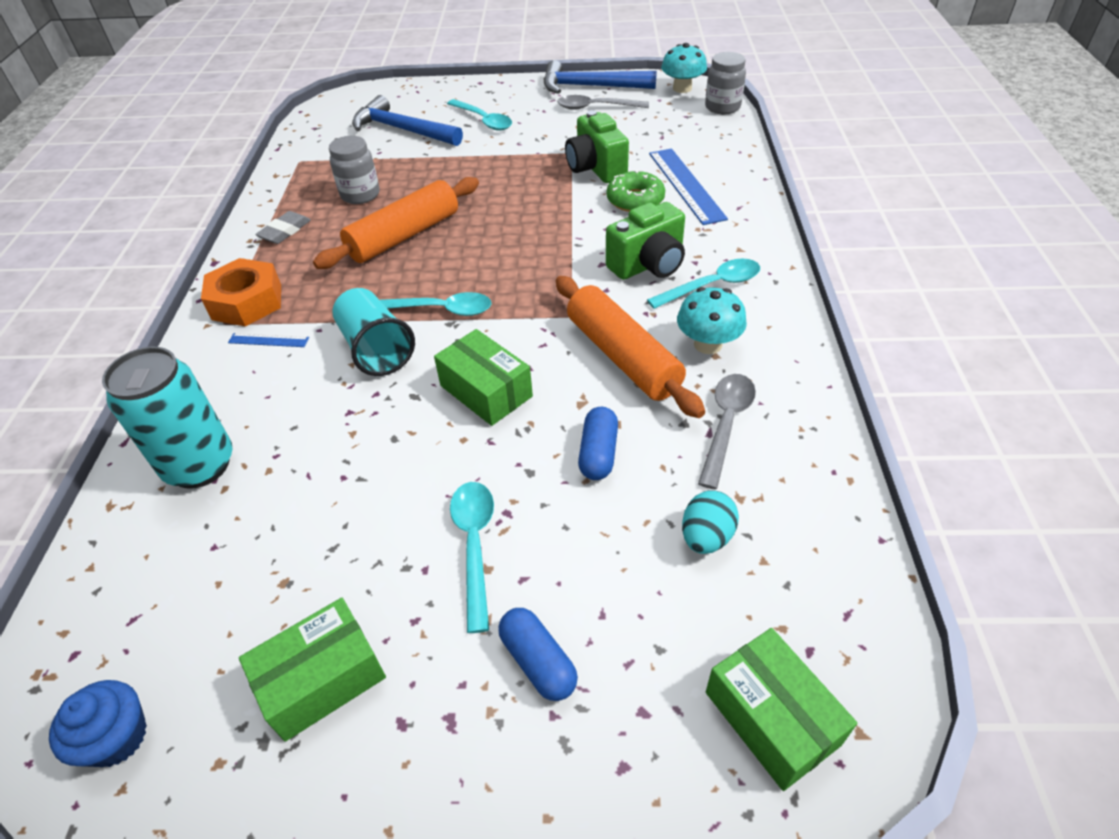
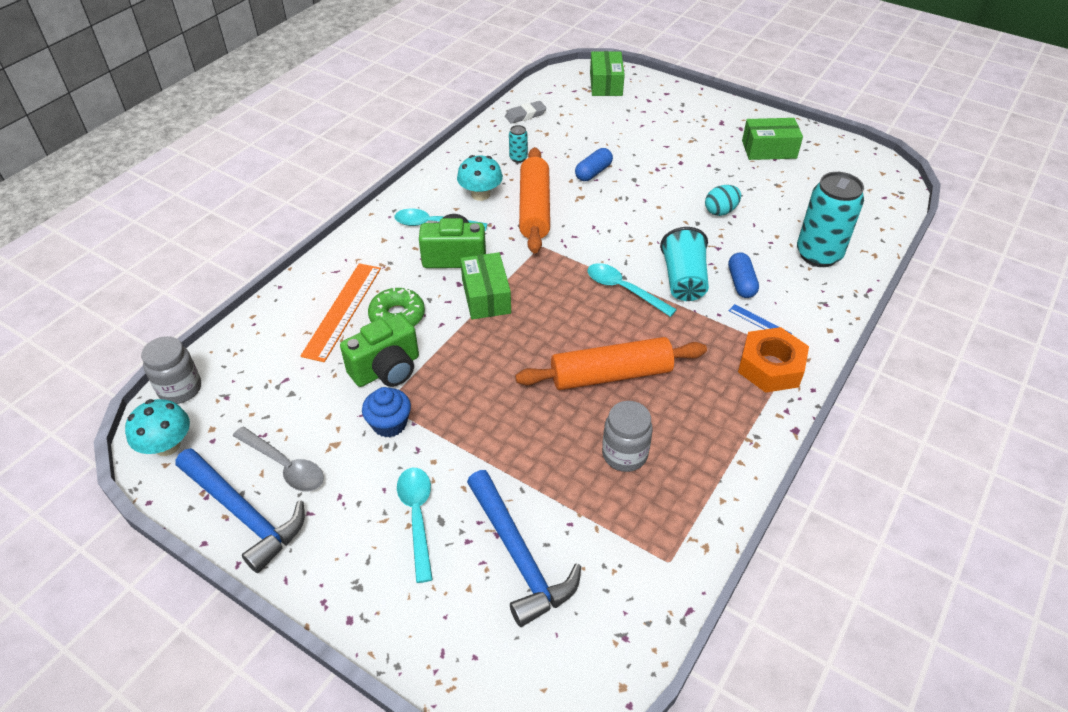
camera: 150 degrees left, 0 degrees up
blue cupcake [49,680,147,767] -> blue cupcake moved to [362,387,411,437]
grey eraser [255,211,311,244] -> grey eraser moved to [505,101,547,124]
green box [434,329,533,426] -> green box moved to [460,252,511,320]
turquoise spoon [450,482,494,633] -> none
blue capsule [498,608,578,701] -> blue capsule moved to [728,252,759,298]
green camera [565,110,629,183] -> green camera turned 45 degrees clockwise [340,314,419,387]
blue ruler [649,148,728,225] -> orange ruler [301,263,381,362]
turquoise egg [682,490,739,554] -> turquoise egg moved to [705,185,741,216]
grey spoon [698,374,756,489] -> turquoise can [509,125,528,163]

